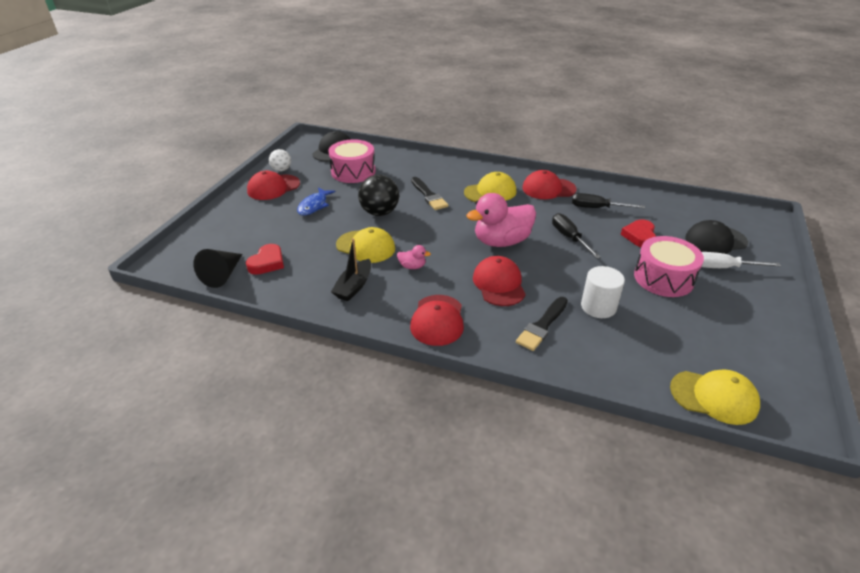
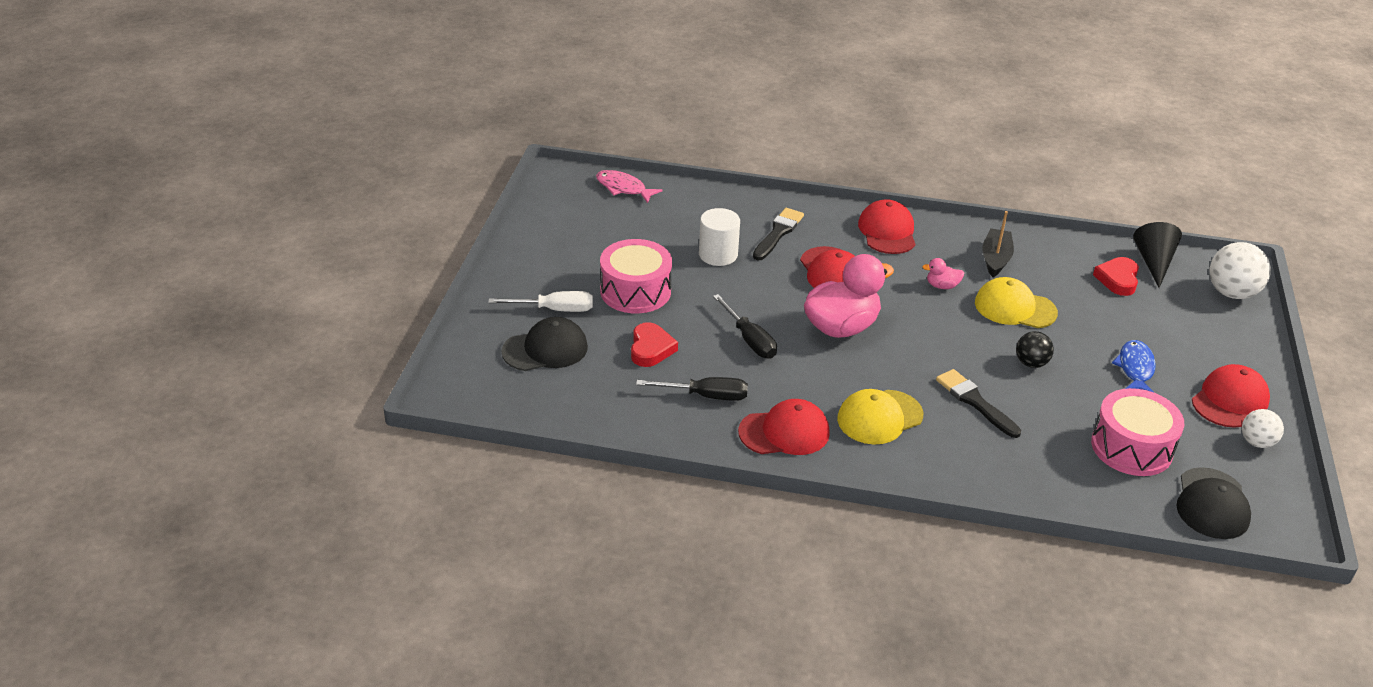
camera: 170 degrees right, 0 degrees up
black ball [358,175,399,216] -> black ball [1016,331,1054,368], size x0.60
yellow cap [670,369,760,425] -> pink fish [596,170,663,203]
none -> white ball [1209,242,1271,299]

